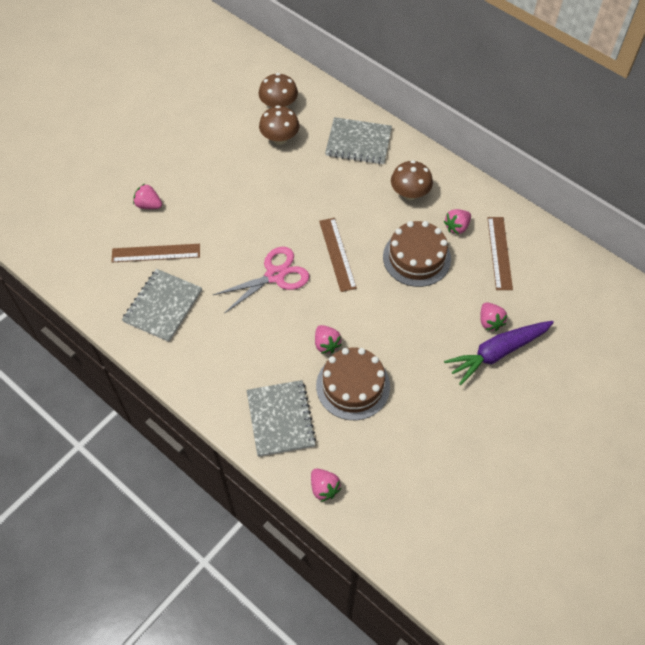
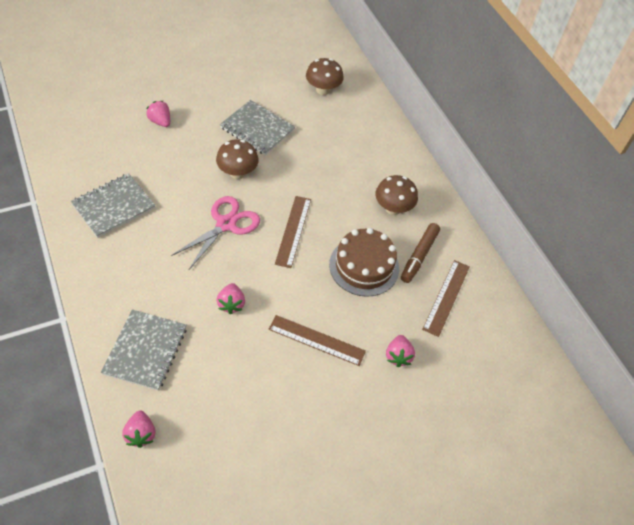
camera: 20 degrees right, 5 degrees down
brown ruler [111,244,200,262] -> brown ruler moved to [269,315,366,366]
pink scissors [213,247,309,314] -> pink scissors turned 45 degrees counterclockwise [171,196,260,270]
brown mushroom [259,106,299,145] -> brown mushroom moved to [216,139,259,179]
brown cake [316,347,390,420] -> none
grey notebook [325,117,392,164] -> grey notebook moved to [220,100,295,155]
pink strawberry [444,209,471,235] -> brown marker [401,223,440,283]
purple carrot [444,321,554,385] -> none

